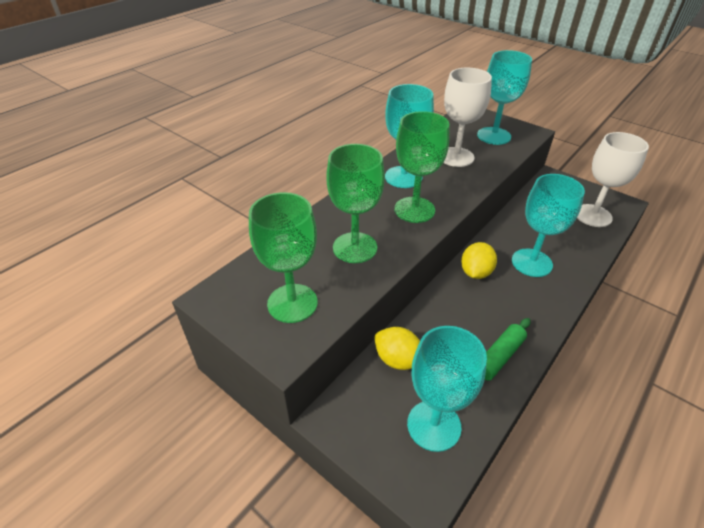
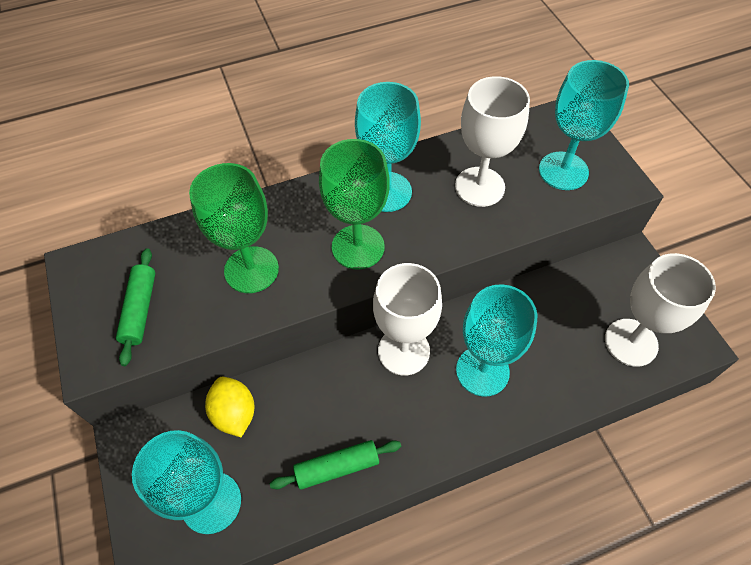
camera: 30 degrees right, 15 degrees up
green goblet [249,192,318,323] -> green rolling pin [116,248,155,366]
yellow lemon [461,242,497,279] -> white goblet [373,263,442,376]

